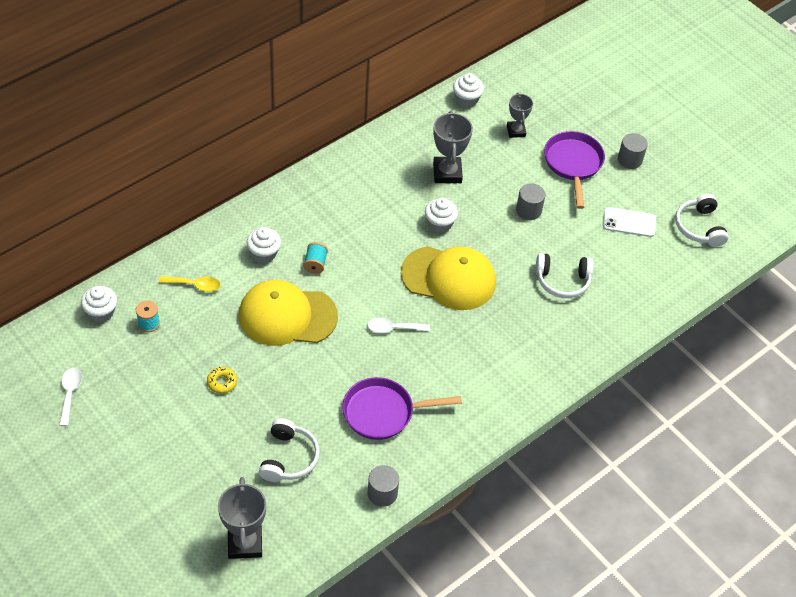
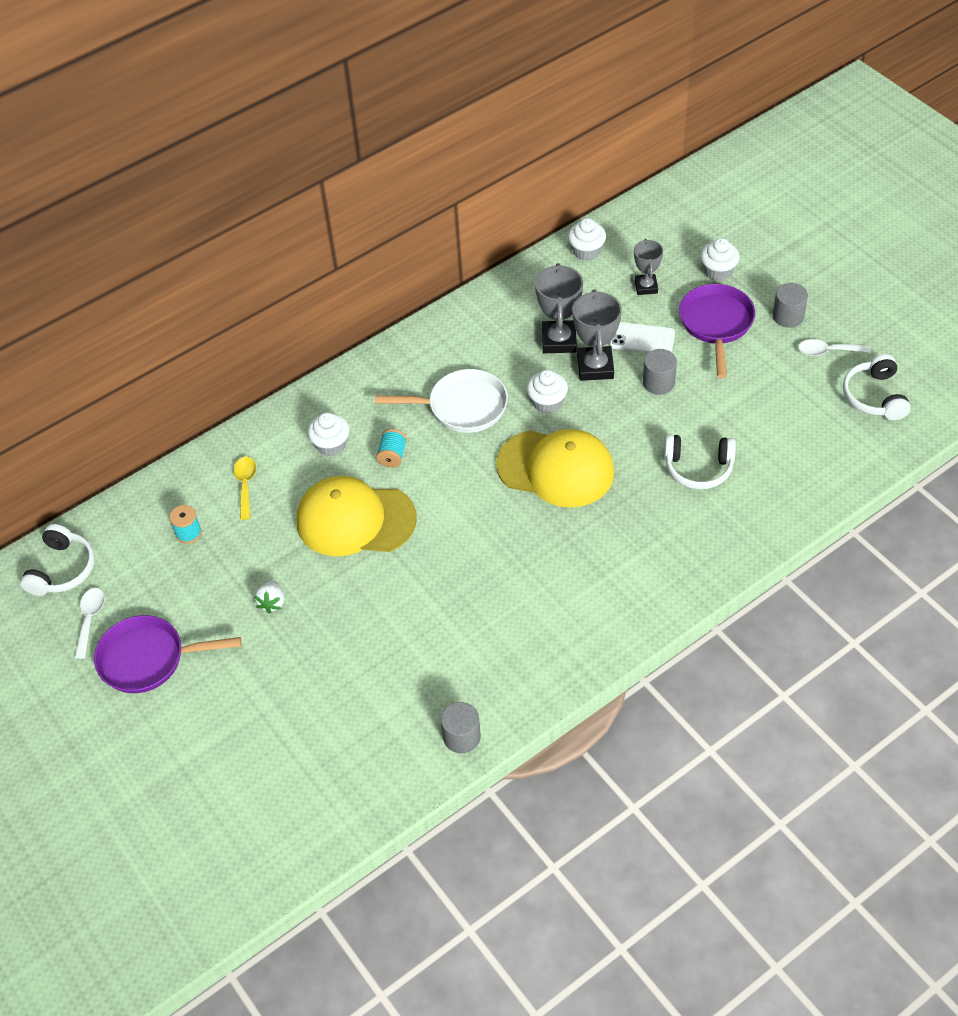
camera: 10 degrees right, 0 degrees up
white cupcake [81,286,117,322] -> white cupcake moved to [700,238,740,281]
yellow spoon [159,276,220,292] -> yellow spoon turned 105 degrees counterclockwise [234,457,256,520]
yellow donut [207,367,237,394] -> white strawberry [254,580,284,613]
grey trophy [218,477,266,559] -> grey trophy moved to [572,289,622,381]
white headphones [259,418,320,482] -> white headphones moved to [20,524,95,596]
purple pan [343,377,462,440] -> purple pan moved to [94,615,242,693]
white spoon [368,317,430,333] -> white spoon moved to [798,339,871,356]
white phone [603,207,656,237] -> white phone moved to [610,322,675,353]
none -> white pan [375,369,508,433]

